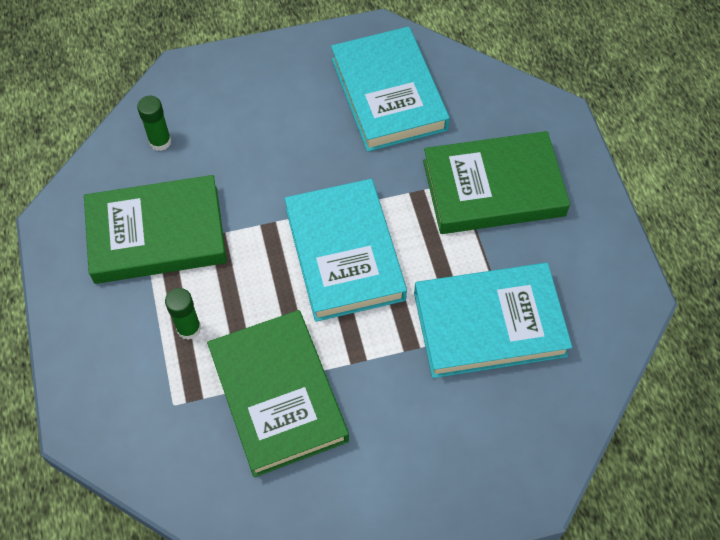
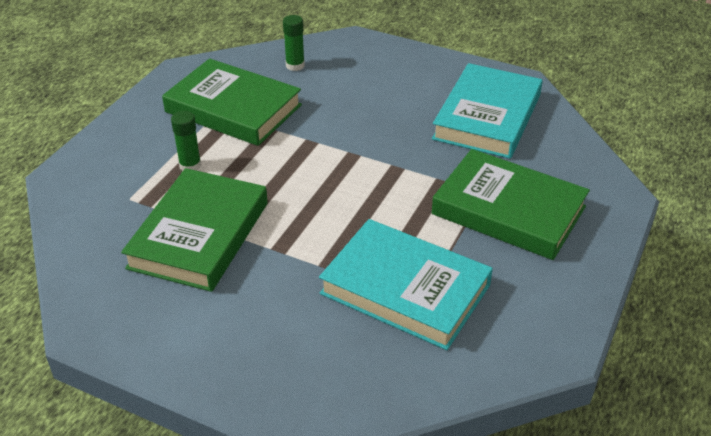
camera: 40 degrees right, 20 degrees down
turquoise book [284,179,407,322] -> none

